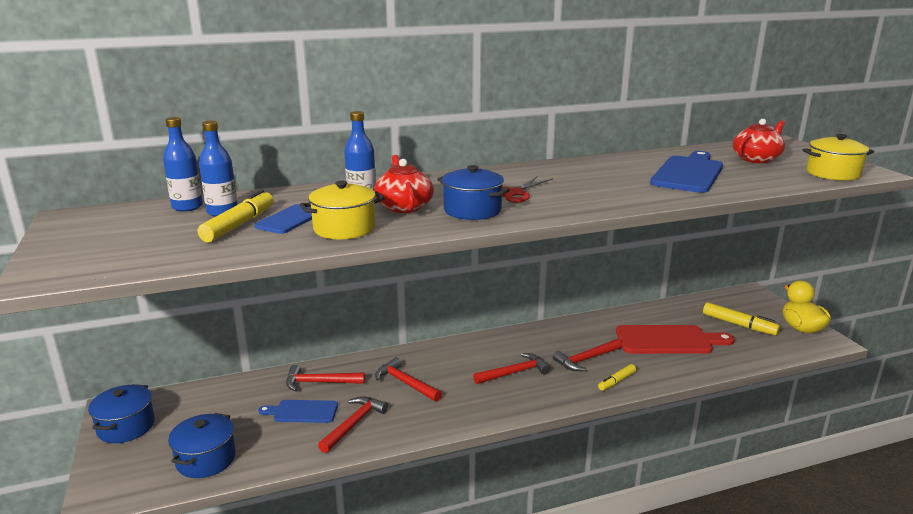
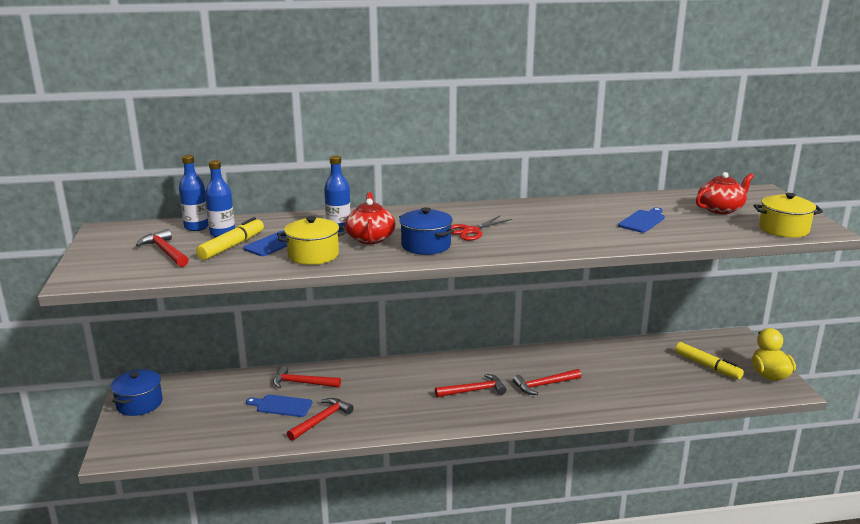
camera: 10 degrees right, 0 degrees up
blue pot [168,413,236,478] -> none
red hammer [375,357,442,402] -> red hammer moved to [136,229,189,267]
yellow marker [598,364,636,391] -> none
red cutting board [616,325,735,354] -> none
blue cutting board [650,151,723,193] -> blue cutting board [618,207,665,233], size x0.58

